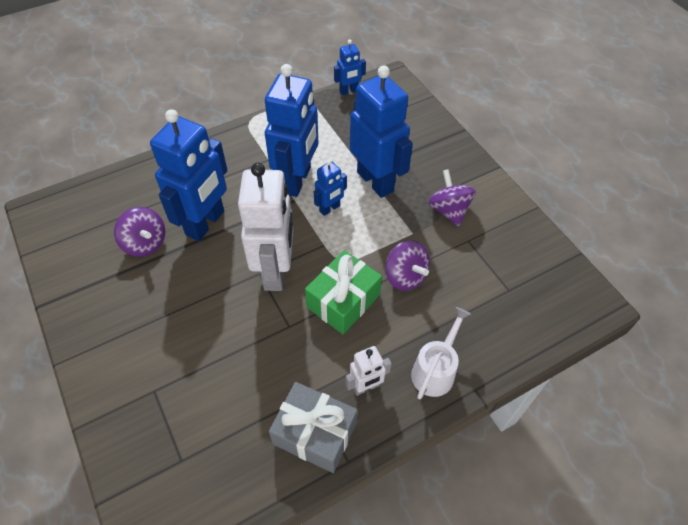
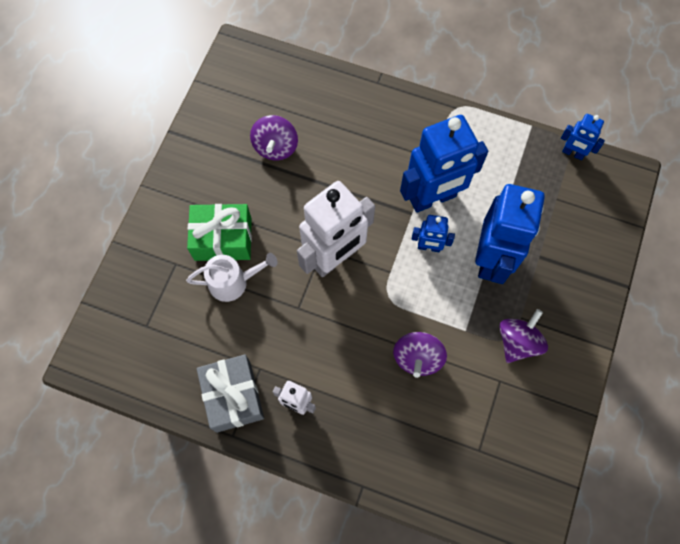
camera: 50 degrees right, 15 degrees up
blue robot [150,109,227,241] -> none
green gift [305,250,382,334] -> green gift moved to [187,204,252,261]
white watering can [411,307,471,399] -> white watering can moved to [186,253,278,302]

